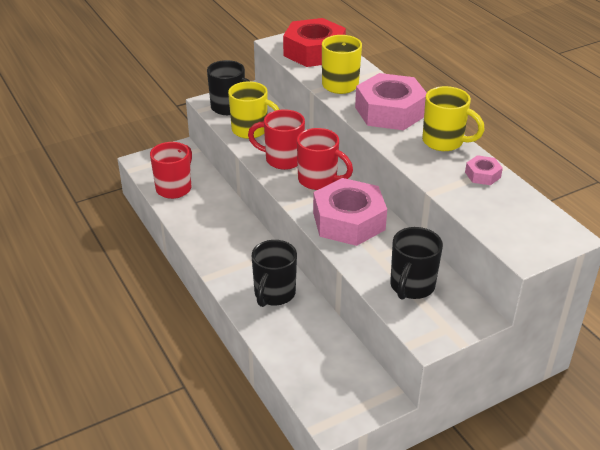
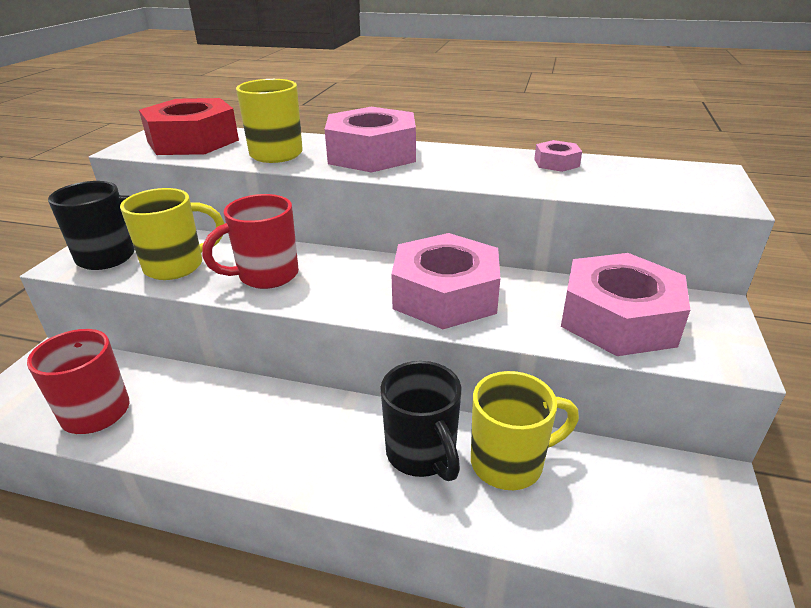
camera: 45 degrees left, 5 degrees down
red mug [297,128,353,190] -> none
black mug [390,227,443,300] -> pink nut [561,253,690,356]
yellow mug [422,86,485,151] -> yellow mug moved to [471,371,579,490]

